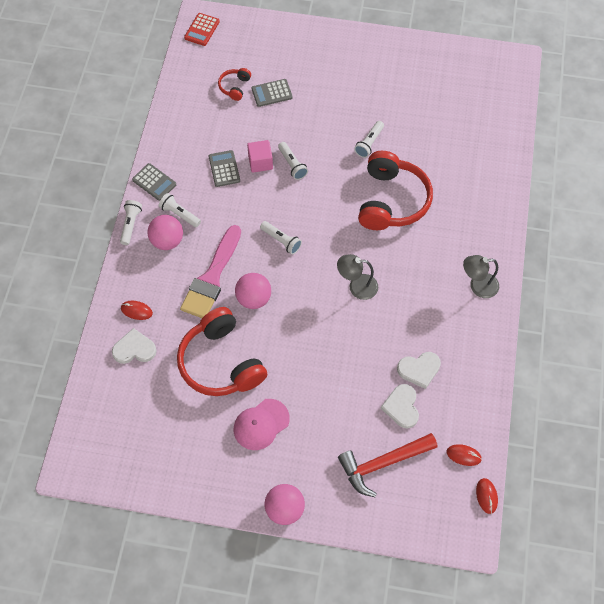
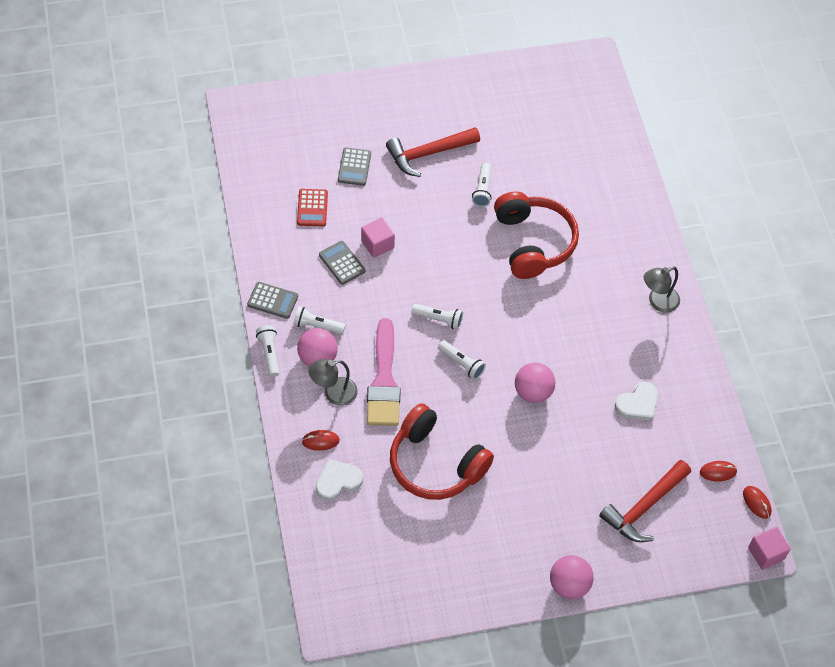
camera: 25 degrees left, 5 degrees down
red calculator [184,13,220,46] -> red calculator moved to [297,189,328,226]
red headphones [218,68,251,101] -> none
pink cap [234,399,290,450] -> none
pink ball [235,273,271,309] -> pink ball moved to [515,362,555,403]
grey calculator [252,79,292,107] -> grey calculator turned 45 degrees counterclockwise [338,147,371,186]
white flashlight [278,142,308,180] -> white flashlight moved to [438,340,486,380]
grey lamp [337,254,378,300] -> grey lamp moved to [309,359,358,406]
white heart [381,384,419,428] -> none
none -> red hammer [386,127,480,177]
none -> pink cube [748,527,791,570]

